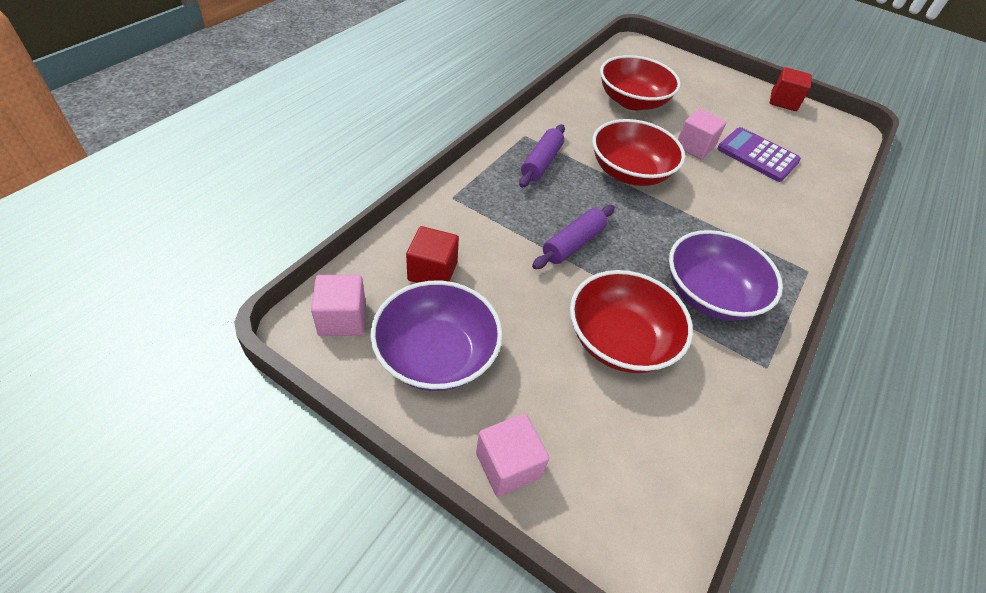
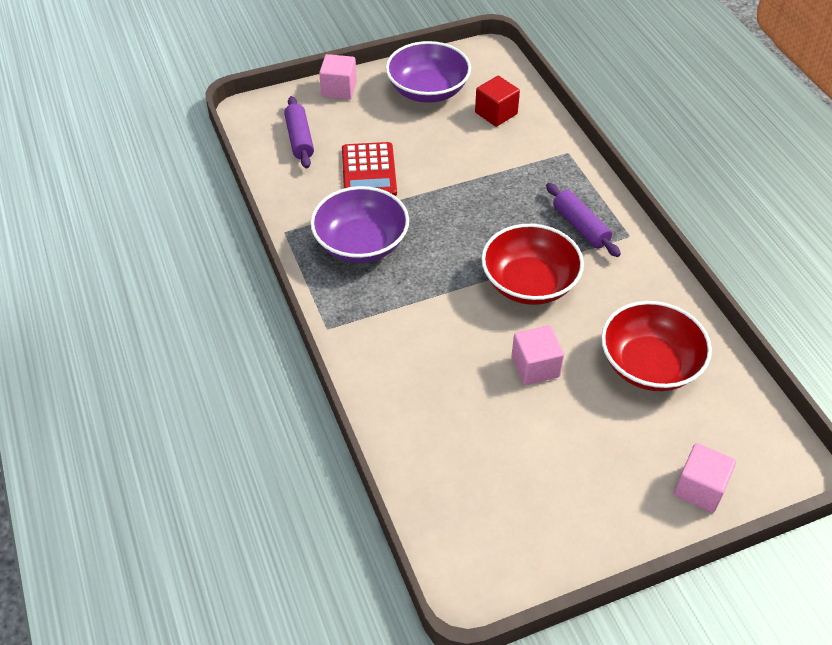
camera: 130 degrees right, 0 degrees up
pink cube [311,275,366,336] -> pink cube moved to [674,443,736,513]
purple rolling pin [532,205,615,269] -> purple rolling pin moved to [284,96,314,168]
red bowl [570,270,693,373] -> red calculator [342,142,397,196]
purple calculator [717,127,801,182] -> none
red cube [770,67,812,111] -> none

